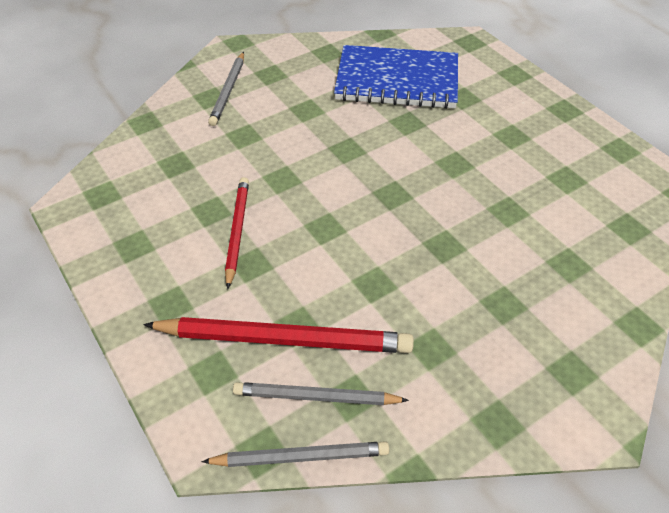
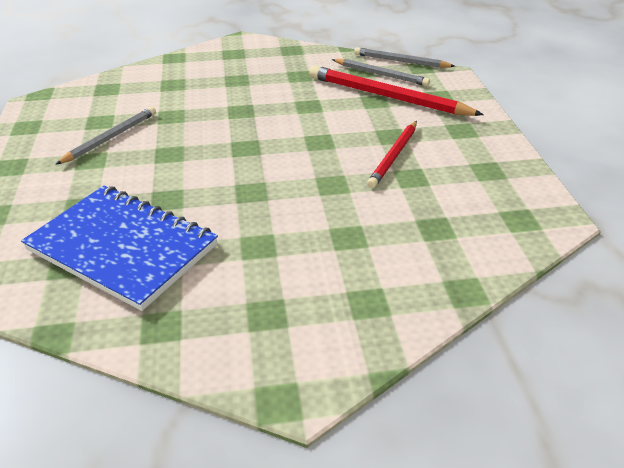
camera: 155 degrees left, 10 degrees down
grey pencil [208,52,244,126] -> grey pencil moved to [55,107,156,165]

